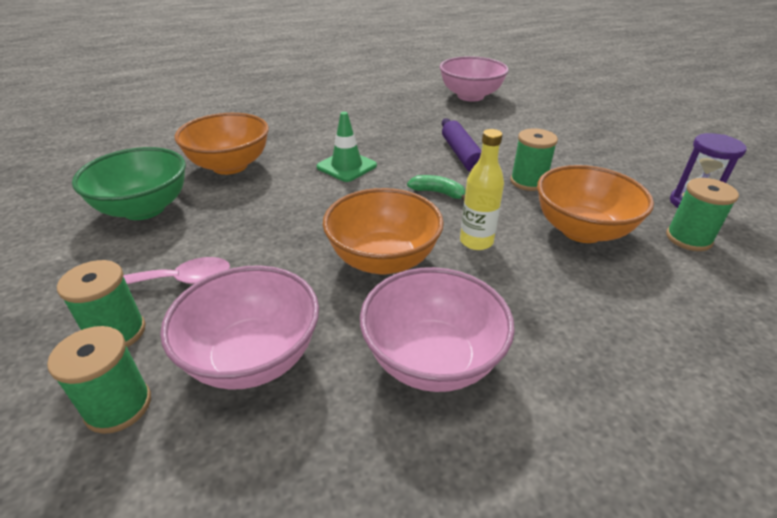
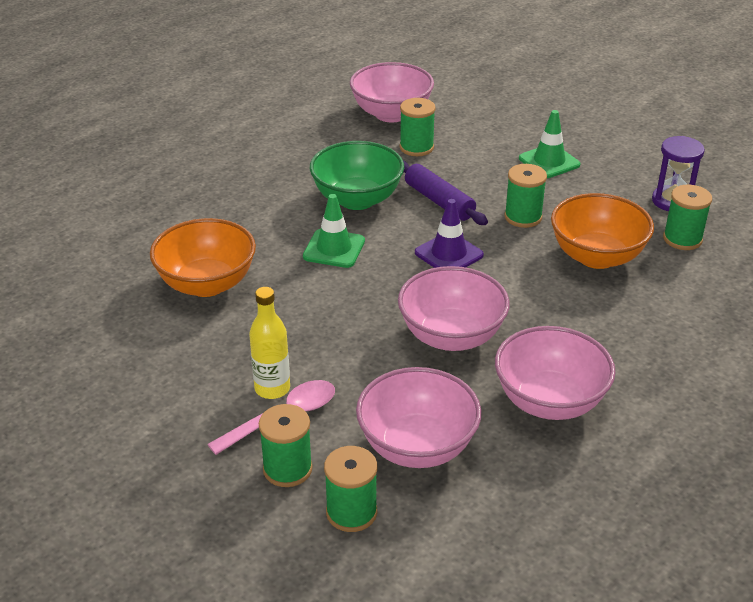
camera: 25 degrees left, 0 degrees up
green bowl [72,147,186,220] -> green bowl moved to [310,141,404,210]
orange bowl [323,188,444,275] -> pink bowl [398,266,510,351]
green banana [407,175,466,200] -> purple traffic cone [415,199,484,268]
yellow bottle [460,129,504,250] -> yellow bottle moved to [249,287,290,399]
none -> green spool [399,98,436,156]
none -> green traffic cone [519,110,580,178]

